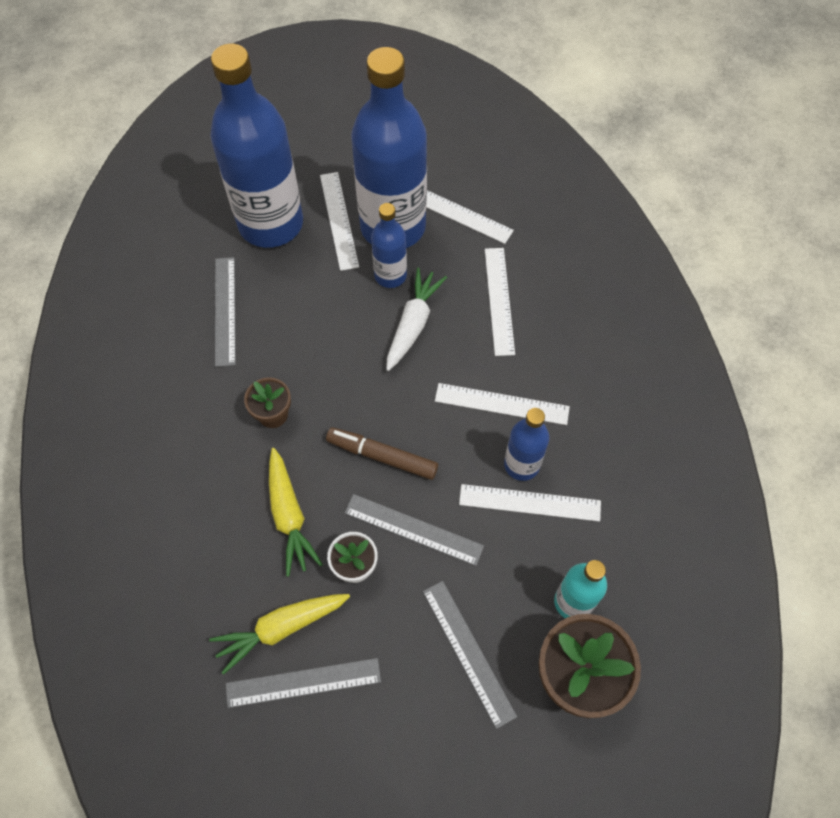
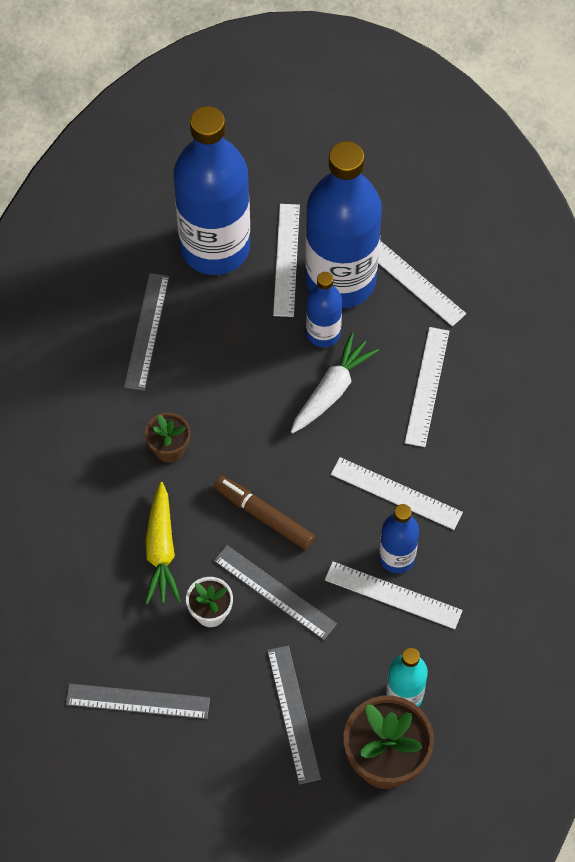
camera: 15 degrees right, 0 degrees up
yellow carrot [209,594,350,675] -> none

